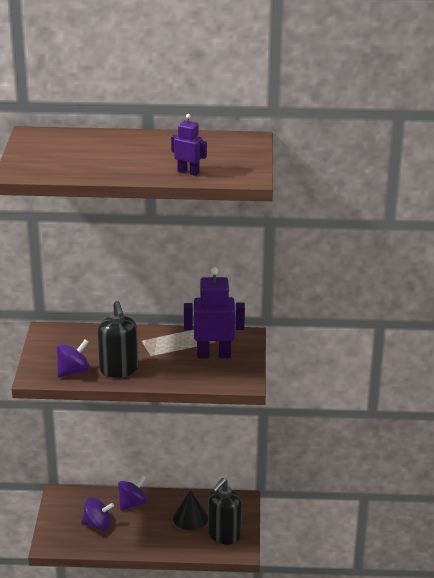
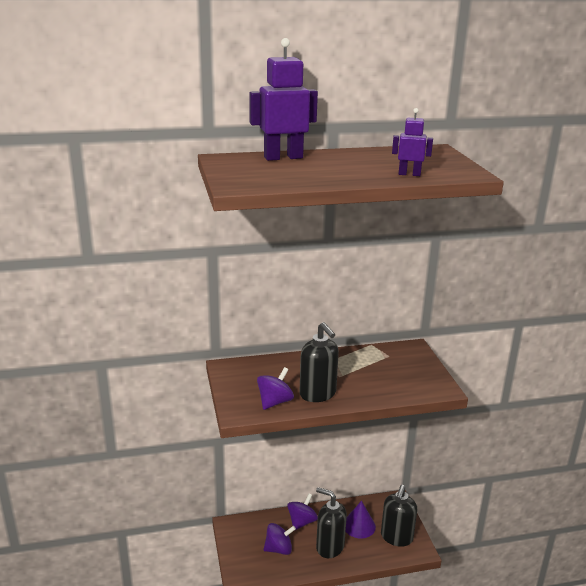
camera: 15 degrees left, 5 degrees down
black cone [173,490,208,530] -> purple cone [346,501,376,538]
purple robot [184,267,245,358] -> purple robot moved to [249,38,318,161]
none -> black soap dispenser [316,487,347,558]

